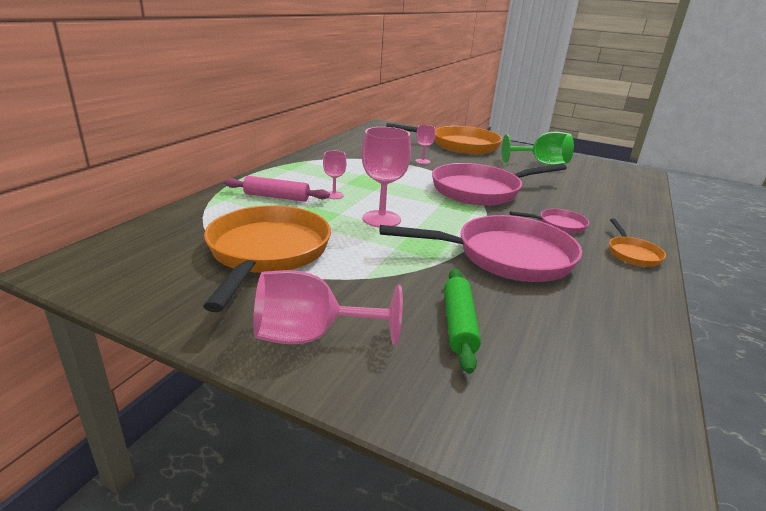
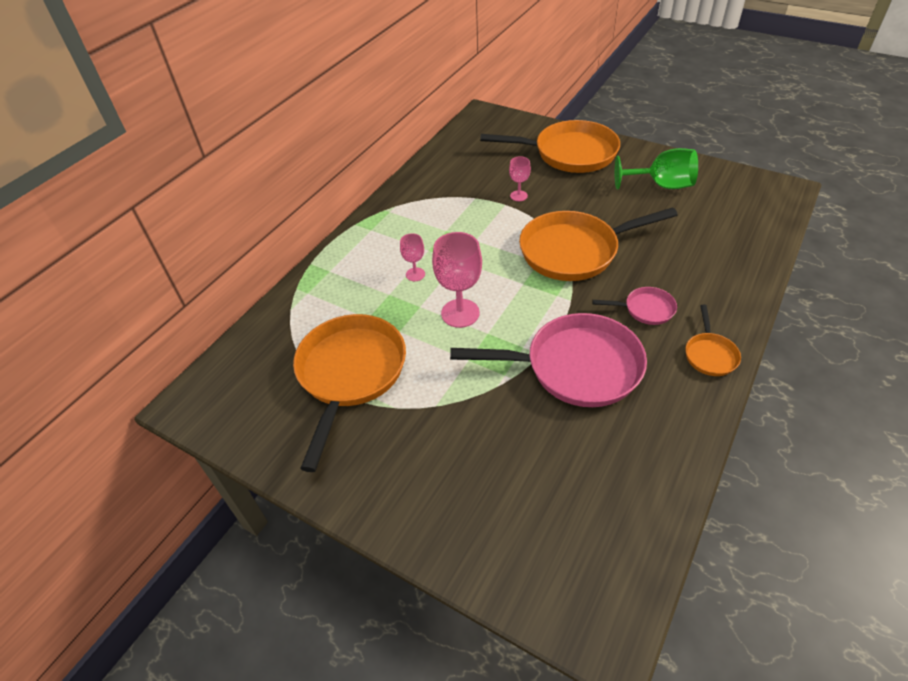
camera: 10 degrees right, 20 degrees up
pink rolling pin [224,176,330,202] -> none
pink goblet [253,270,403,345] -> none
pink pan [432,163,567,206] -> orange pan [519,207,678,281]
green rolling pin [444,268,481,374] -> none

